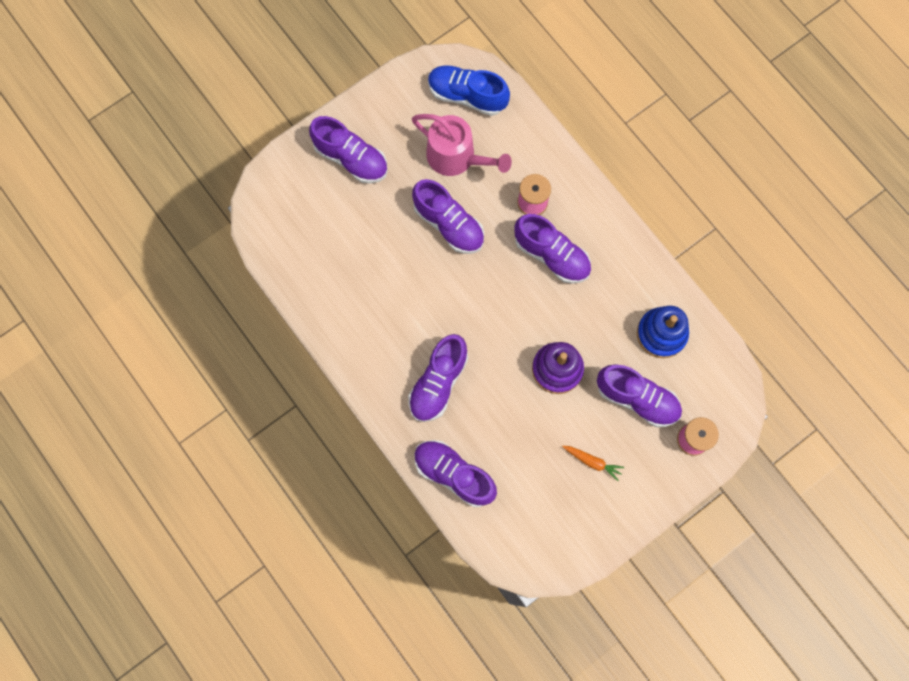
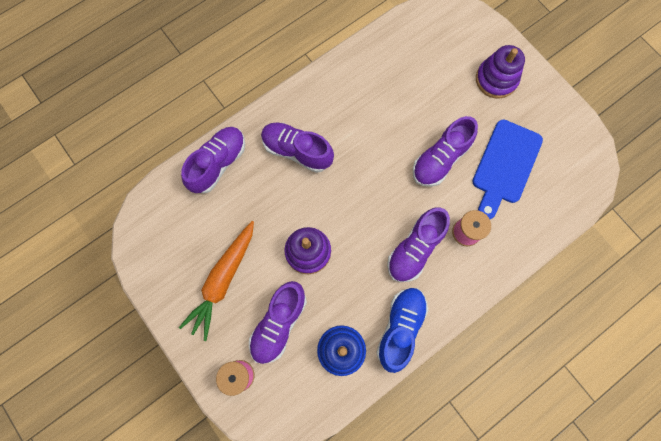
camera: 90 degrees right, 0 degrees up
purple shoe [309,116,388,184] -> purple stacking toy [476,45,525,99]
pink watering can [412,114,512,176] -> blue cutting board [472,119,543,219]
blue shoe [428,65,510,116] -> blue shoe moved to [376,288,428,373]
orange carrot [562,446,624,481] -> orange carrot [179,221,254,341], size x2.15

